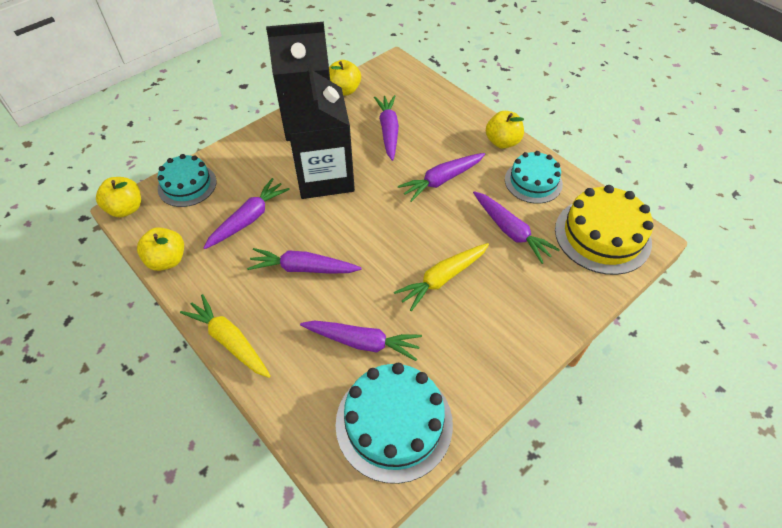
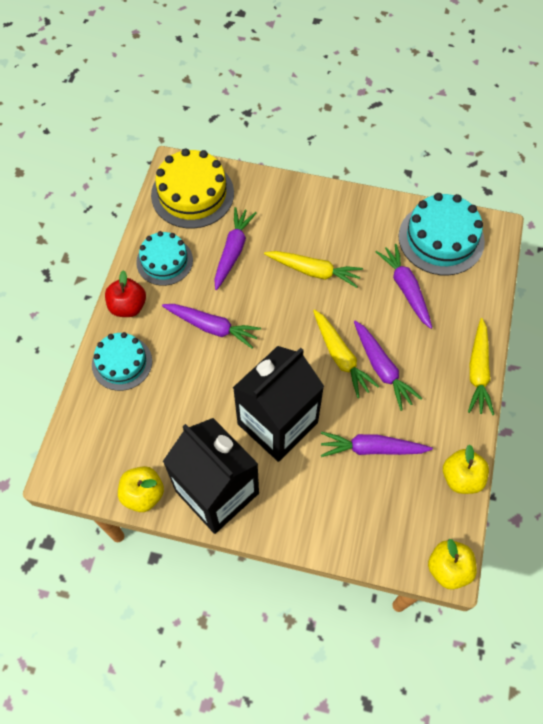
camera: 125 degrees left, 10 degrees up
turquoise cake [158,154,216,207] -> turquoise cake moved to [92,332,152,391]
purple carrot [374,95,399,161] -> none
yellow apple [486,111,524,149] -> red apple [105,270,146,317]
none -> yellow carrot [313,309,379,398]

